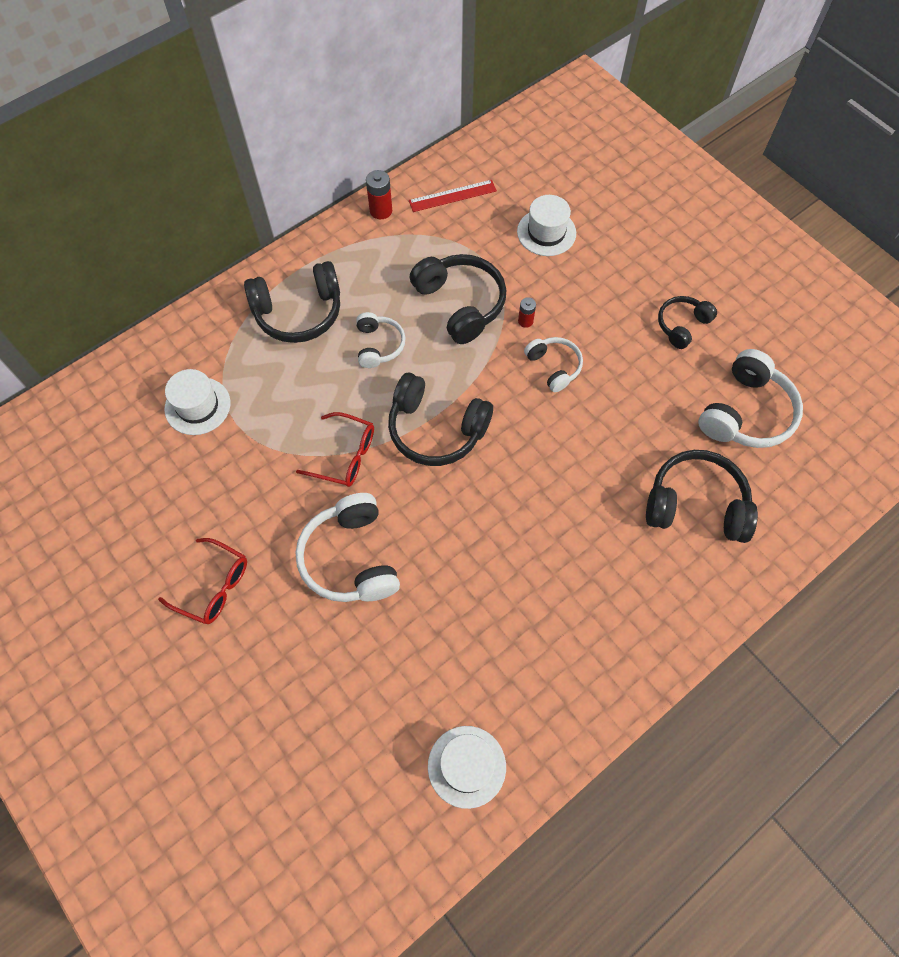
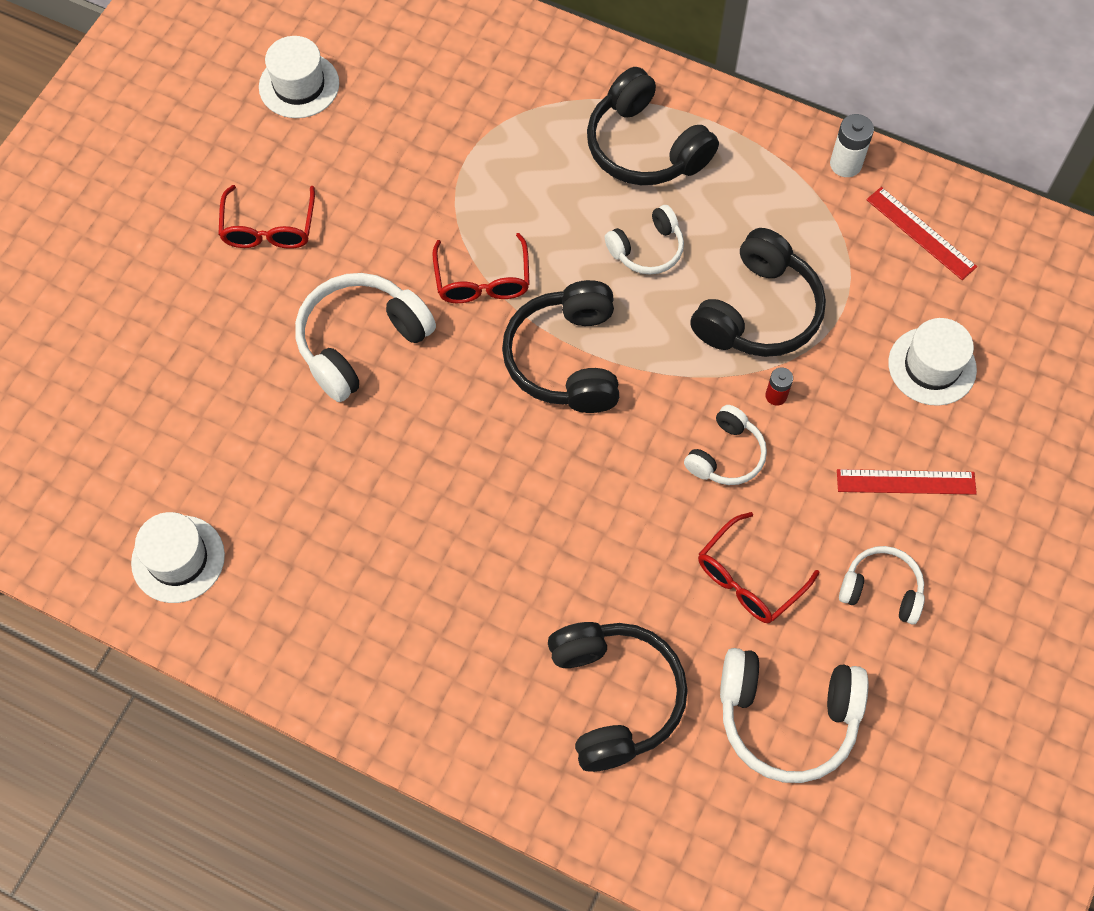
camera: 65 degrees right, 0 degrees up
white hat [164,369,230,435] -> white hat moved to [259,36,339,118]
red battery [366,170,392,219] -> white battery [830,114,874,177]
black headphones [658,296,717,349] -> white headphones [839,546,925,625]
none -> red glasses [698,512,819,623]
none -> red ruler [837,469,977,495]

